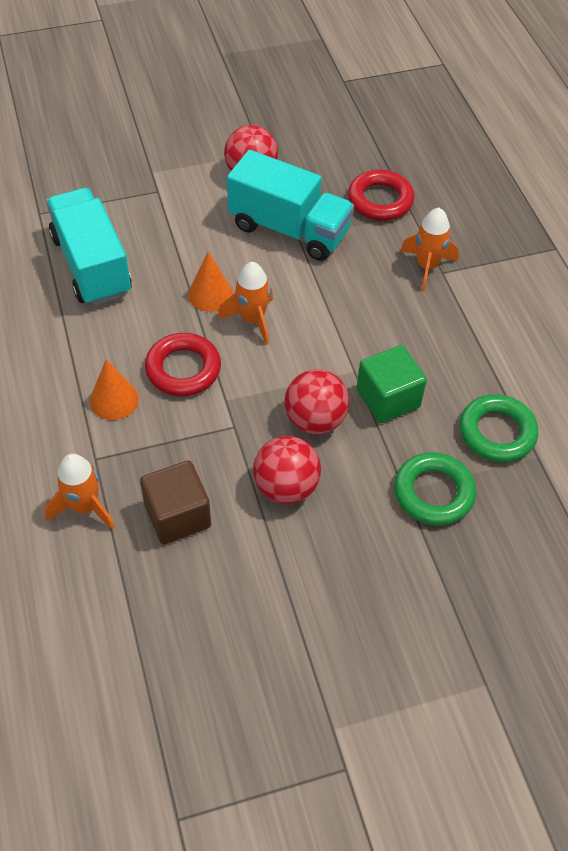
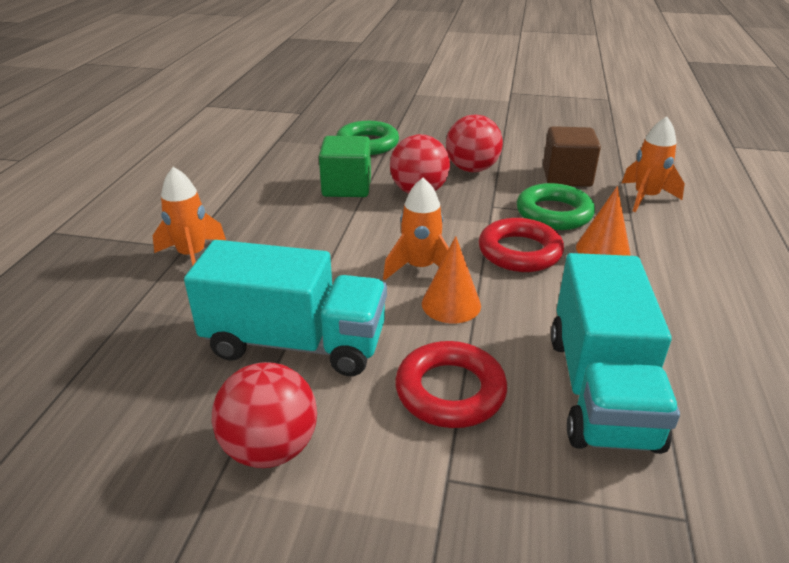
camera: 150 degrees left, 20 degrees down
turquoise truck [227,150,354,261] -> turquoise truck turned 135 degrees clockwise [184,240,387,376]
red ring [348,169,414,221] -> red ring moved to [395,341,507,428]
green ring [459,394,538,462] -> green ring moved to [517,183,595,230]

